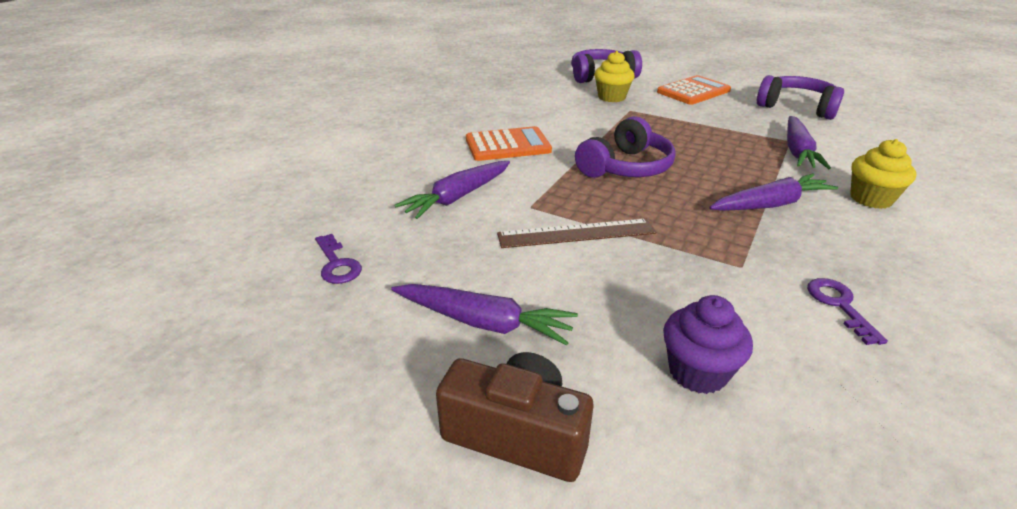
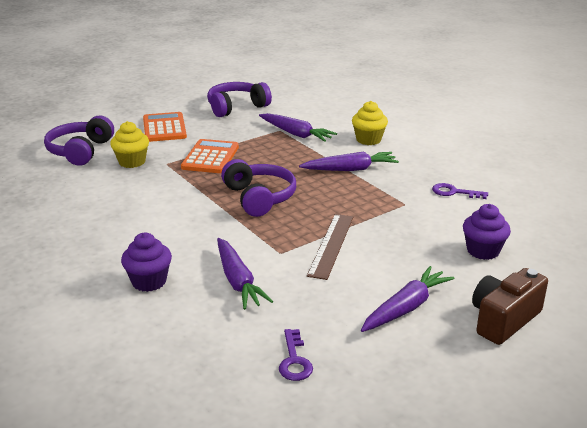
camera: 65 degrees left, 5 degrees down
purple key [315,234,362,284] -> purple key turned 90 degrees clockwise [279,329,313,381]
orange calculator [466,126,552,161] -> orange calculator moved to [181,139,239,173]
purple carrot [709,173,838,211] -> purple carrot turned 75 degrees clockwise [299,151,399,171]
none -> purple cupcake [121,233,172,292]

